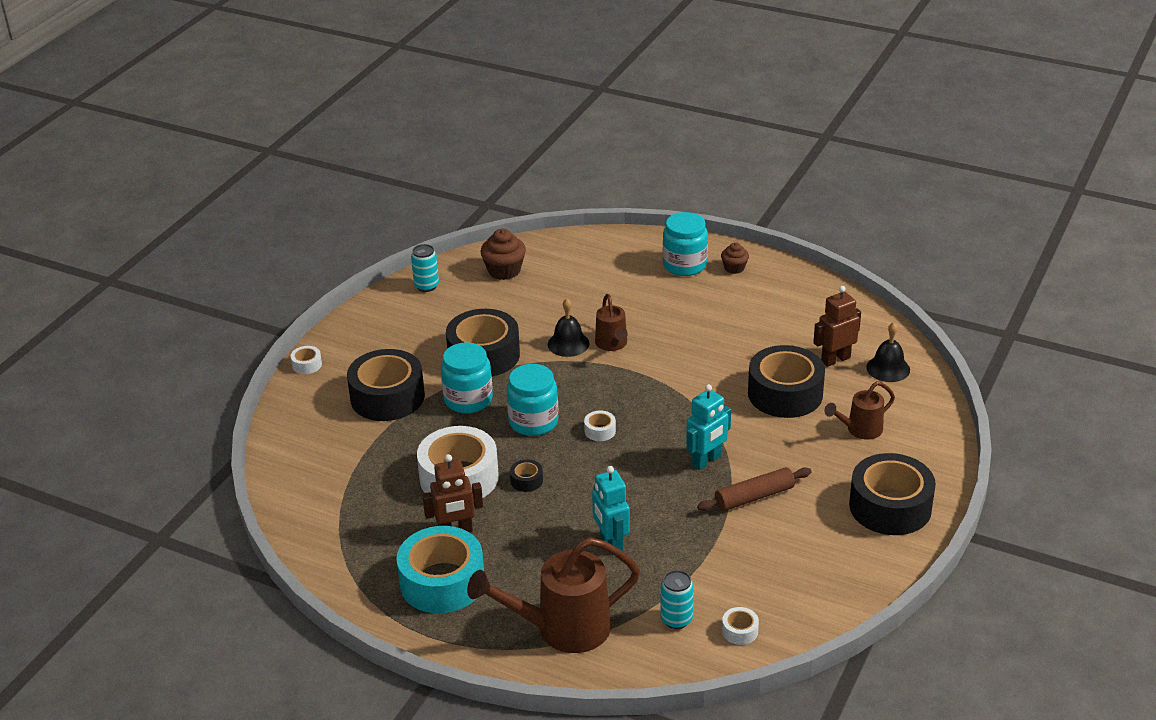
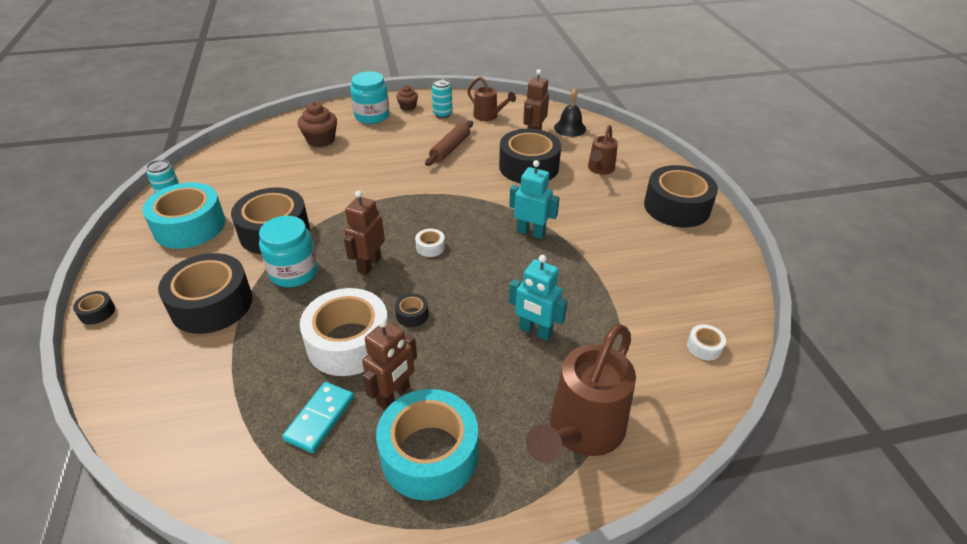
camera: 40 degrees left, 5 degrees up
white tape [291,346,322,374] -> black tape [73,291,115,325]
brown cupcake [480,229,526,280] -> brown cupcake moved to [298,102,337,147]
turquoise jar [506,364,558,436] -> brown robot [344,190,385,275]
black bell [548,299,590,357] -> none
brown watering can [595,294,628,351] -> brown watering can moved to [468,77,516,121]
turquoise can [660,570,694,629] -> turquoise can moved to [432,79,453,118]
turquoise robot [686,384,731,470] -> turquoise robot turned 75 degrees counterclockwise [509,160,560,239]
brown rolling pin [697,467,812,511] -> brown rolling pin moved to [425,121,473,166]
none -> turquoise tape [142,182,226,249]
none -> turquoise domino [282,382,354,453]

